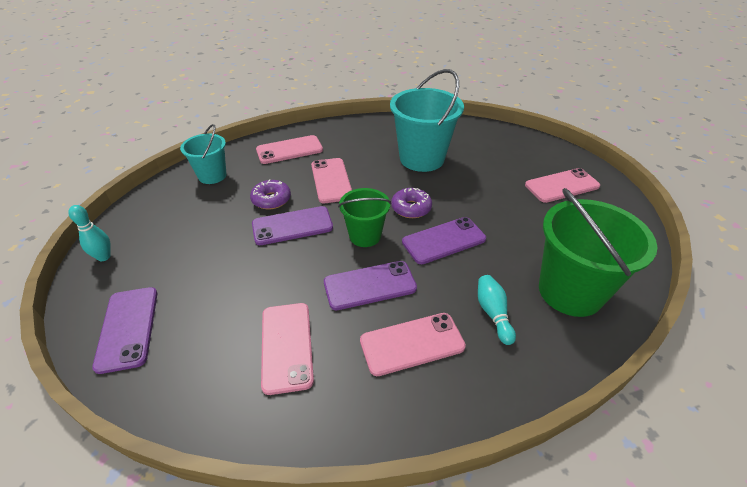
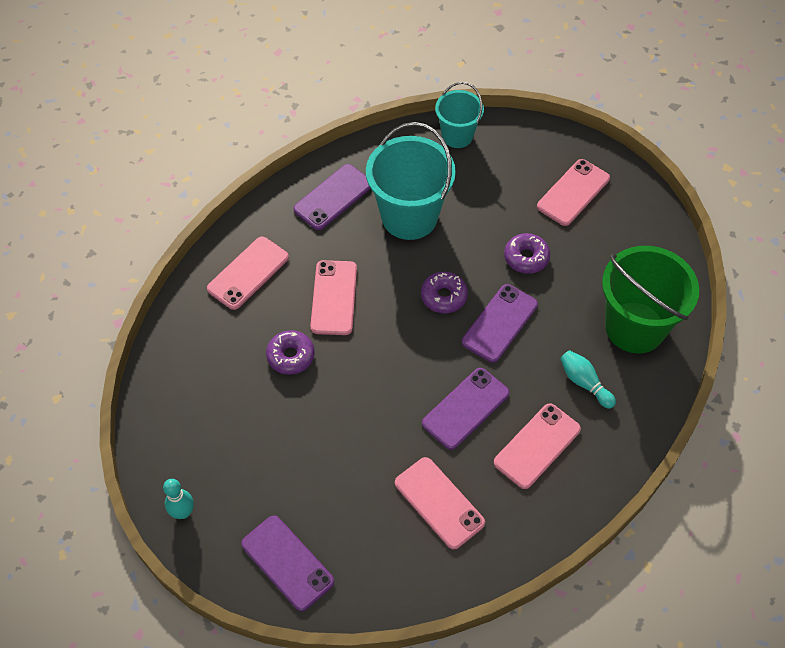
camera: 30 degrees left, 15 degrees up
turquoise bucket [180,124,226,184] -> turquoise bucket moved to [435,82,484,148]
purple phone [252,206,333,245] -> purple phone moved to [294,164,371,230]
pink phone [311,158,352,203] -> pink phone turned 45 degrees clockwise [310,260,357,335]
green bucket [338,188,391,247] -> none
none -> purple donut [504,233,550,274]

